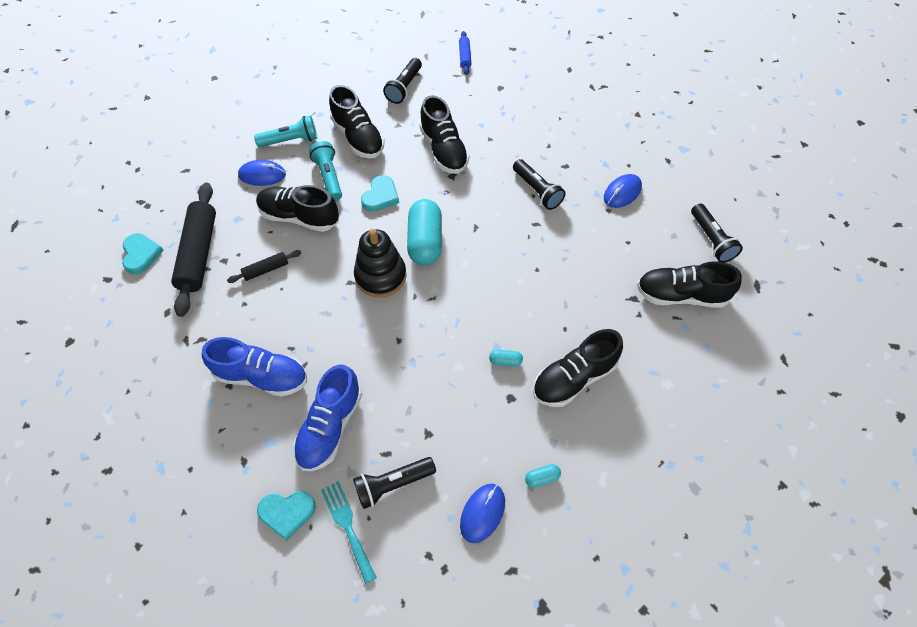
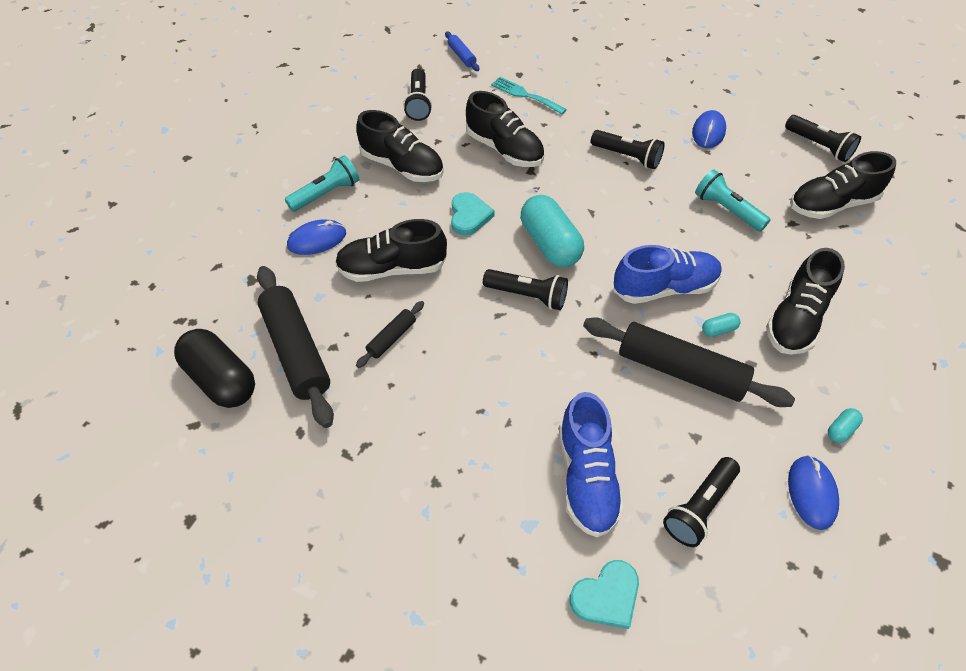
camera: 25 degrees left, 5 degrees down
turquoise heart [122,233,164,274] -> black capsule [174,329,255,408]
blue shoe [202,337,307,397] -> blue shoe moved to [613,245,722,304]
turquoise flashlight [309,141,342,201] -> turquoise flashlight moved to [695,169,771,232]
turquoise fork [321,481,377,584] -> turquoise fork moved to [491,77,567,114]
black stacking toy [354,229,407,298] -> black flashlight [483,269,568,310]
none -> black rolling pin [583,317,795,407]

